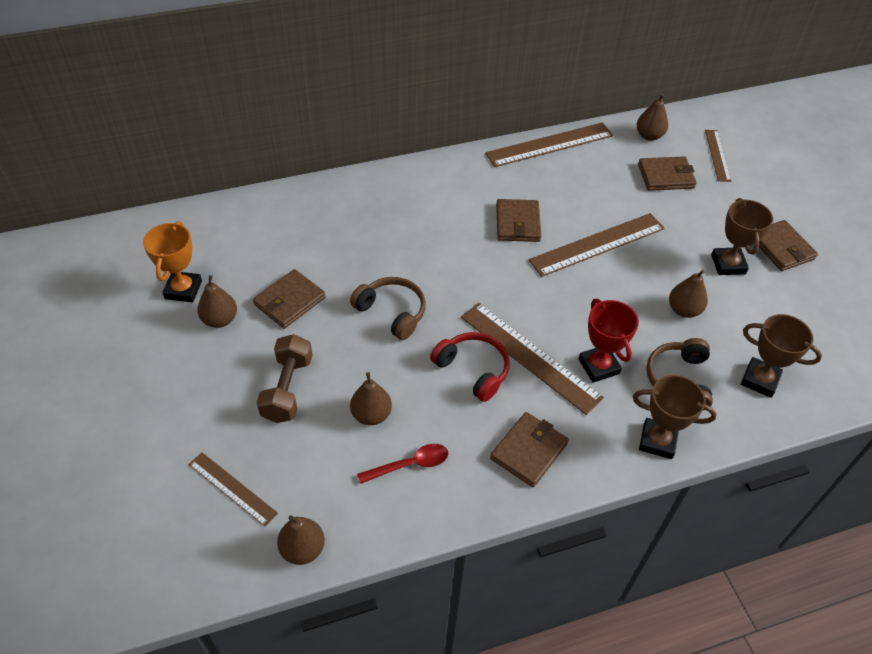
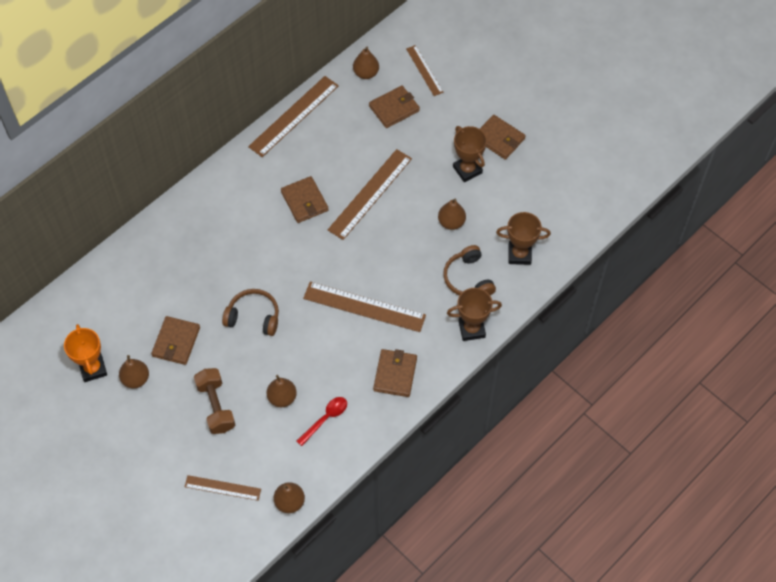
camera: 25 degrees left, 10 degrees up
red headphones [430,332,510,402] -> none
red trophy [578,299,639,383] -> none

